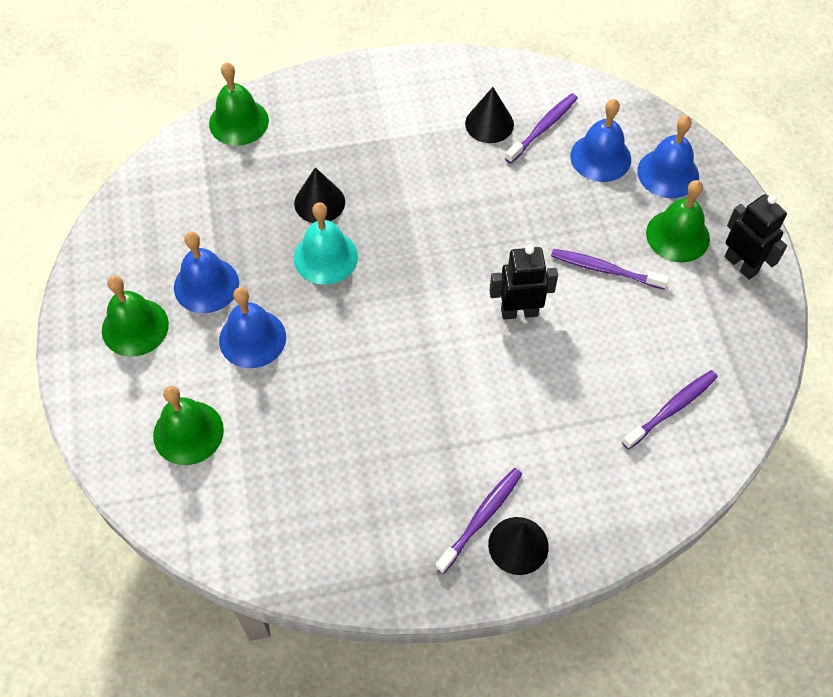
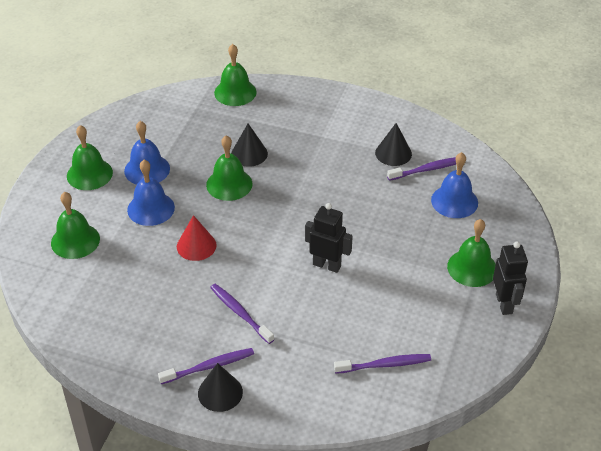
camera: 30 degrees right, 15 degrees down
turquoise bell [294,202,358,285] -> green bell [206,135,252,201]
purple toothbrush [551,249,669,290] -> purple toothbrush moved to [210,284,274,344]
blue bell [637,115,699,198] -> none
none -> red cone [177,215,217,261]

